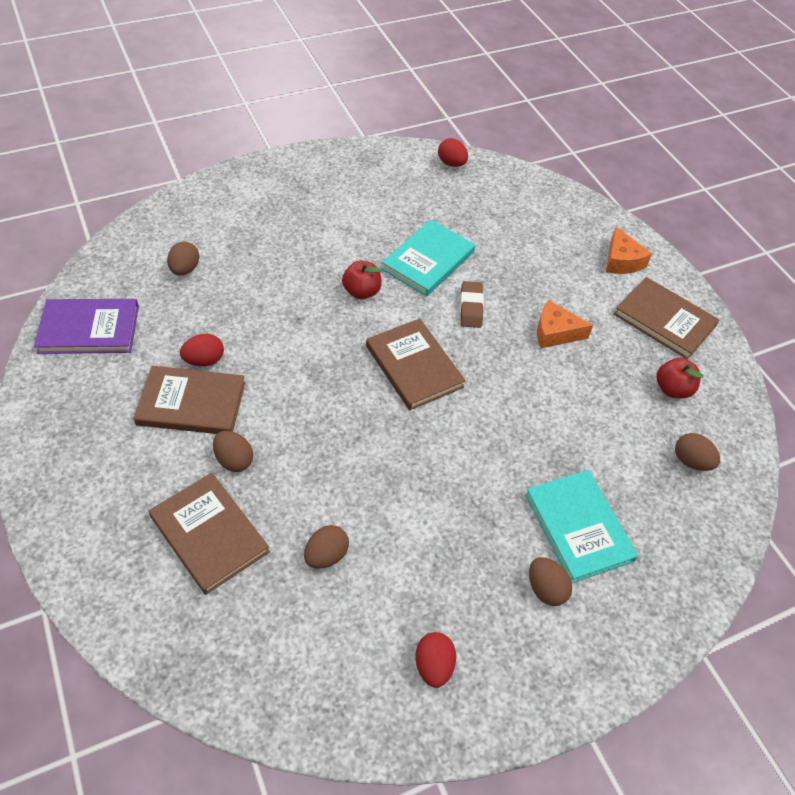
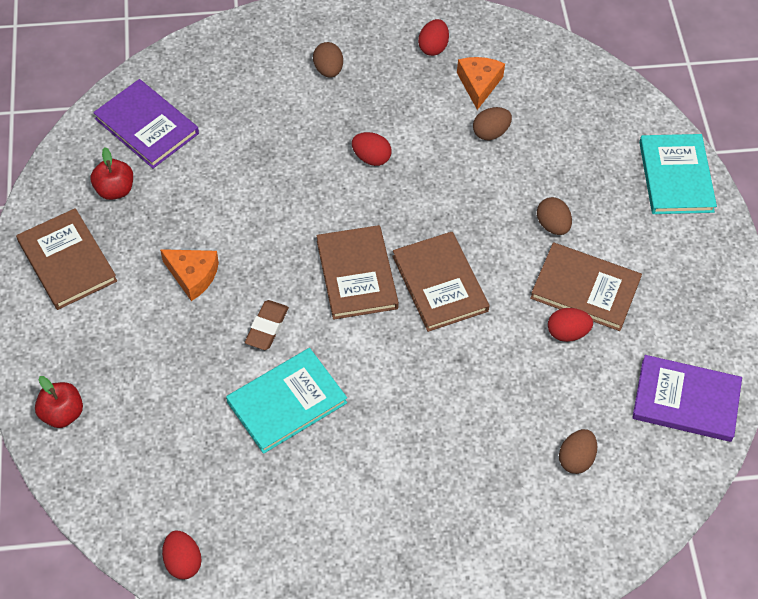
camera: 160 degrees left, 5 degrees up
brown book [149,473,270,595] -> brown book moved to [392,232,490,332]
red apple [342,260,382,299] -> red apple moved to [35,376,83,428]
turquoise book [525,470,638,583] -> turquoise book moved to [639,134,717,214]
orange cheese [606,227,652,274] -> orange cheese moved to [457,57,505,110]
brown egg [675,433,720,471] -> purple book [93,79,199,168]
none -> red egg [352,132,391,166]

